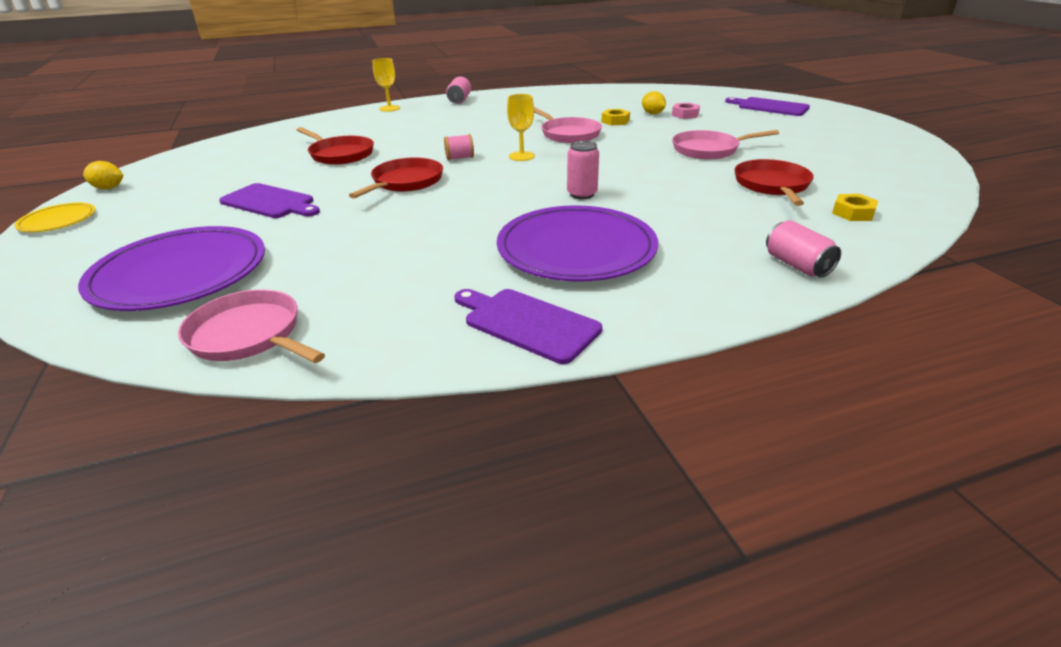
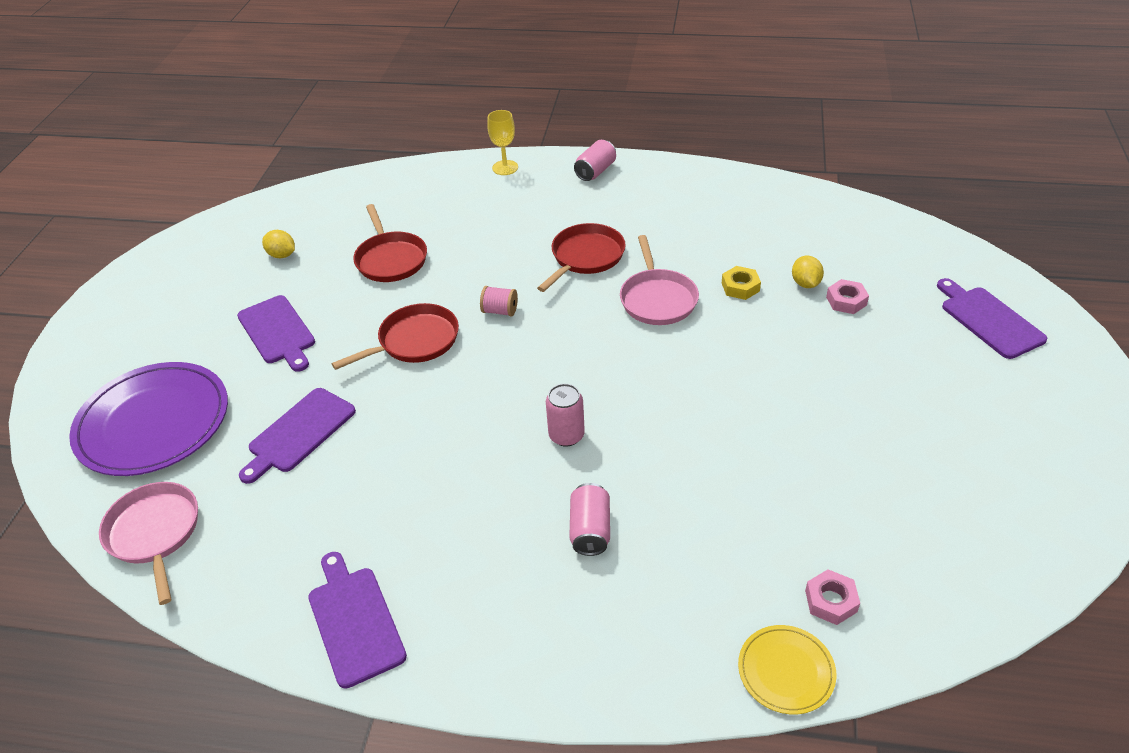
camera: 30 degrees right, 10 degrees up
yellow plate [15,202,96,232] -> yellow plate moved to [738,625,836,714]
yellow lemon [83,161,123,189] -> yellow lemon moved to [262,230,295,258]
purple plate [497,205,658,282] -> none
yellow goblet [507,94,535,161] -> none
pink pan [672,130,779,159] -> none
red pan [735,159,814,206] -> red pan moved to [537,223,626,292]
pink can [766,220,841,278] -> pink can moved to [569,483,610,556]
yellow nut [832,194,878,221] -> pink nut [805,569,860,625]
none -> purple cutting board [239,388,356,484]

